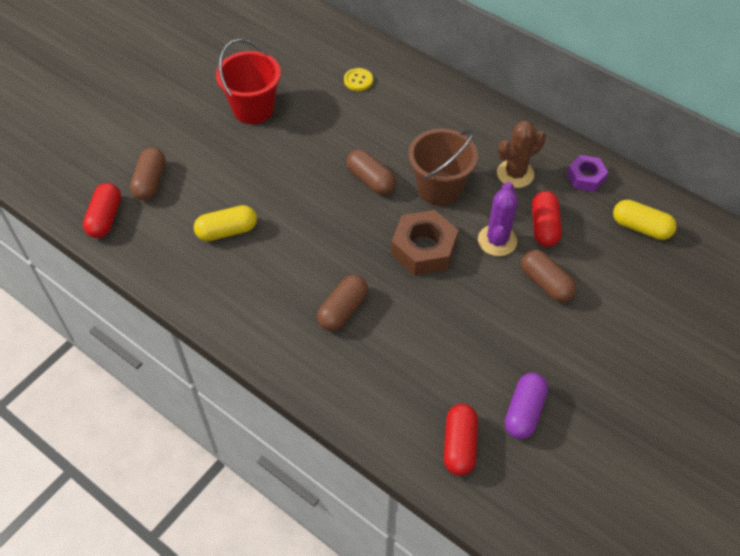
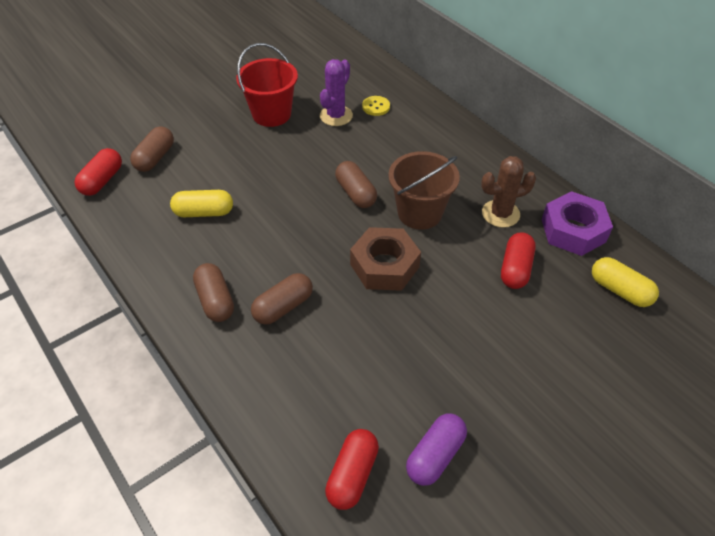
camera: 15 degrees right, 5 degrees down
purple cactus [478,182,518,256] -> purple cactus moved to [320,59,353,126]
brown capsule [521,249,577,302] -> brown capsule moved to [193,263,234,322]
purple nut [567,155,608,192] -> purple nut [542,191,613,256], size x1.65

